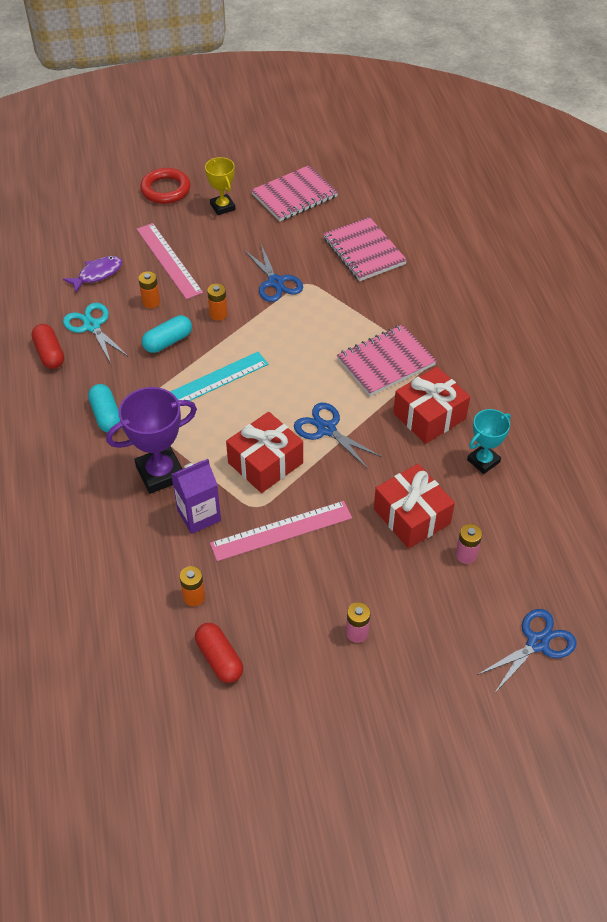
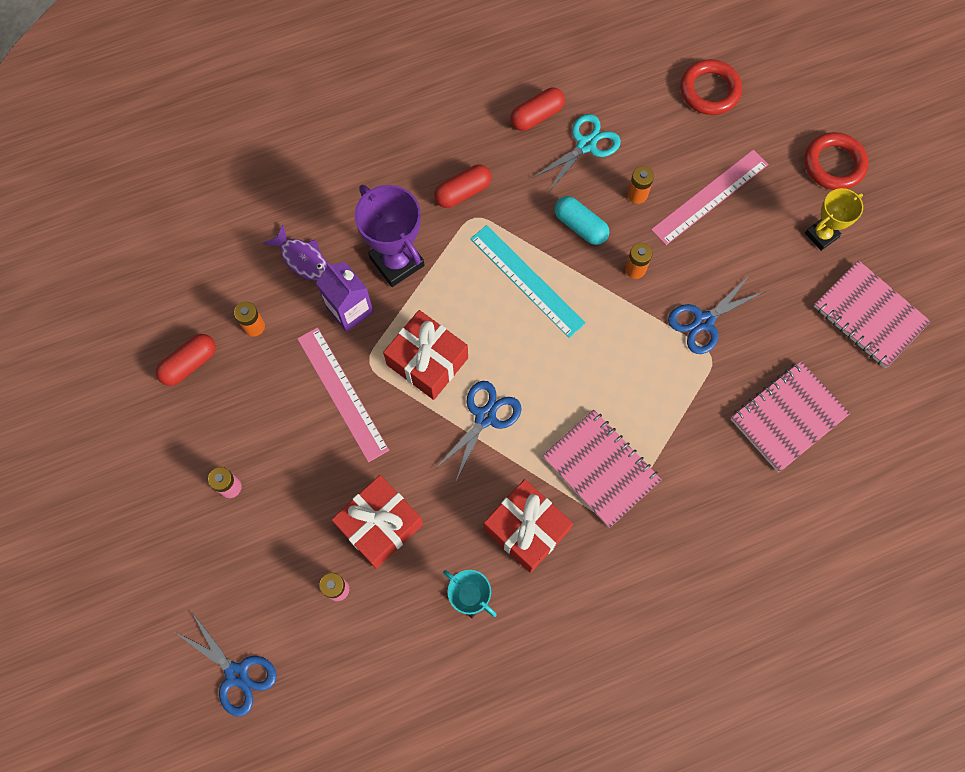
camera: 80 degrees right, 20 degrees up
purple fish [63,256,122,293] -> purple fish moved to [263,225,327,281]
turquoise capsule [88,384,120,433] -> red capsule [434,164,492,208]
none -> red ring [680,59,742,115]

